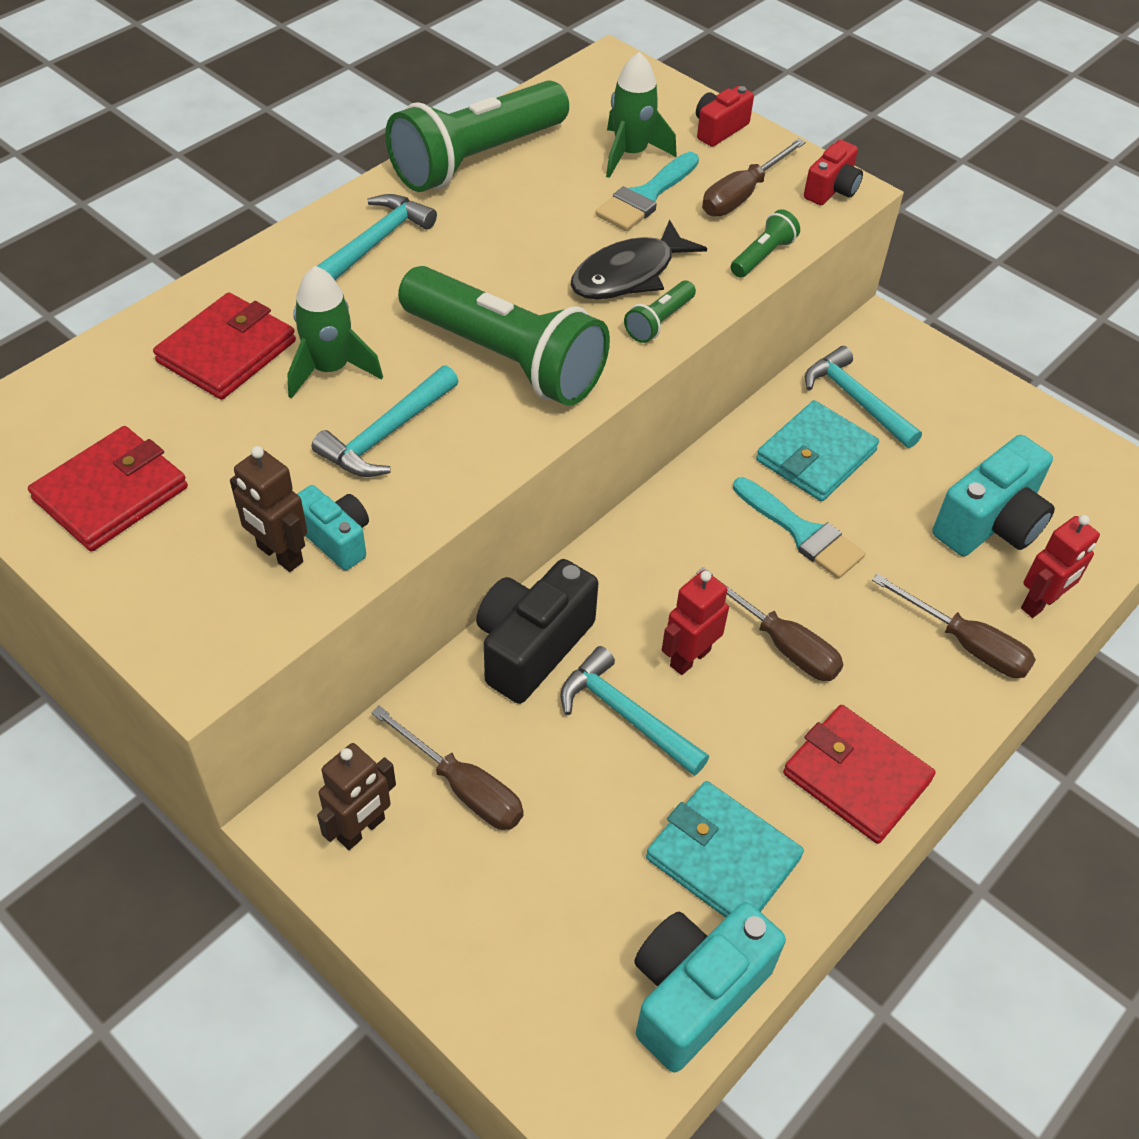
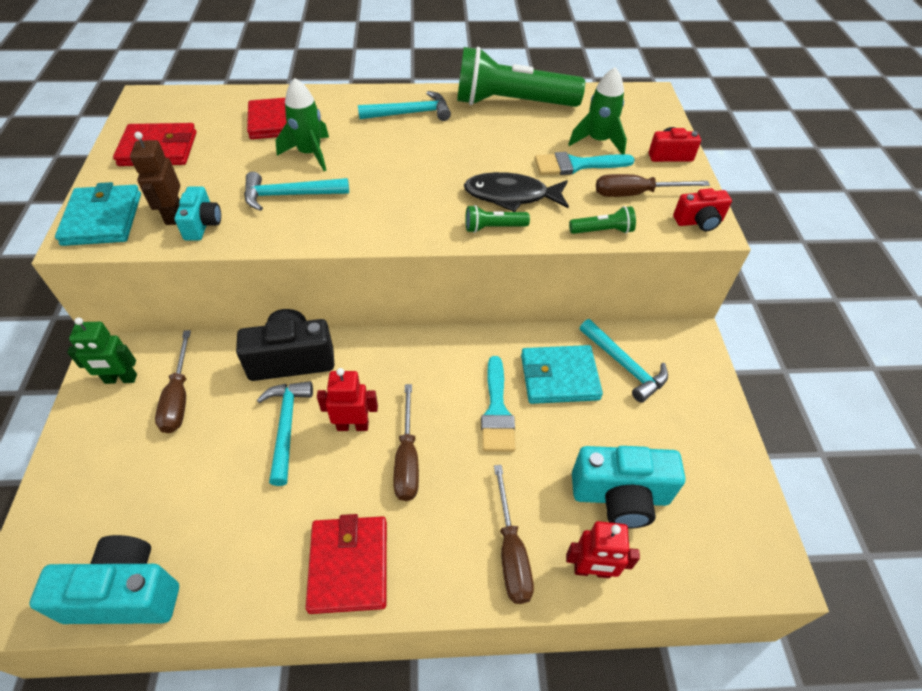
camera: 45 degrees right, 0 degrees up
brown robot [317,743,396,850] -> green robot [67,317,137,384]
green flashlight [398,266,610,406] -> none
turquoise wallet [646,781,804,918] -> turquoise wallet moved to [55,182,141,246]
turquoise hammer [805,346,922,448] -> turquoise hammer turned 135 degrees clockwise [579,319,668,403]

